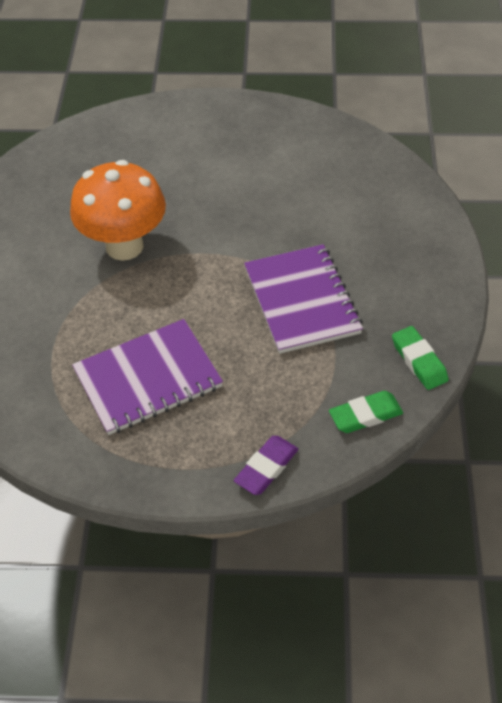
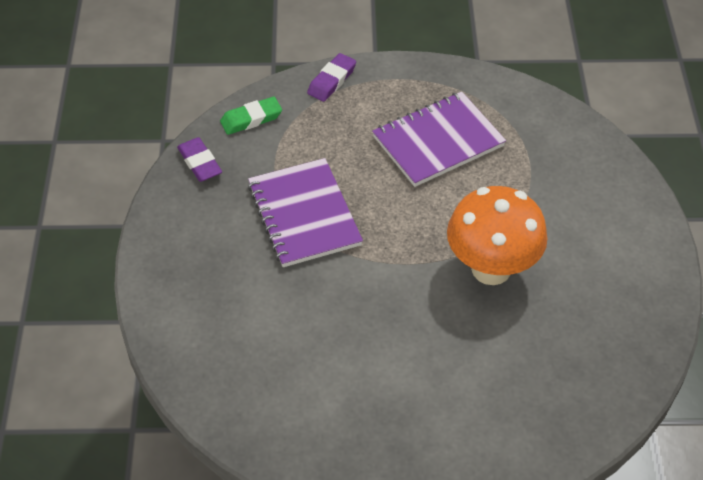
camera: 175 degrees right, 0 degrees up
green eraser [392,326,449,390] -> purple eraser [177,137,222,182]

